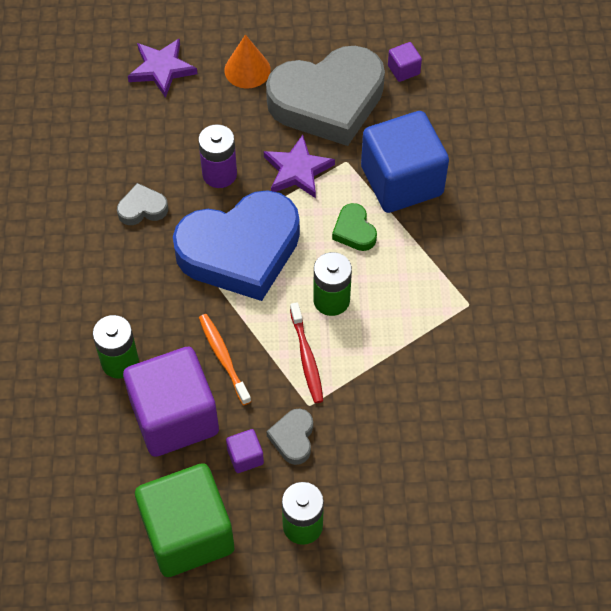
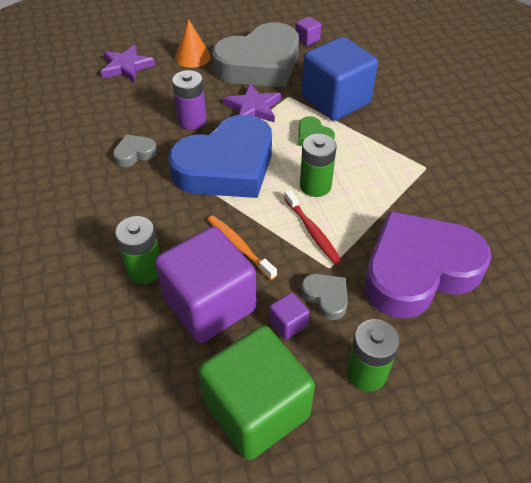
camera: 15 degrees left, 10 degrees down
grey heart [267,409,313,465] -> grey heart turned 150 degrees clockwise [301,274,348,320]
none -> purple heart [364,211,491,319]

